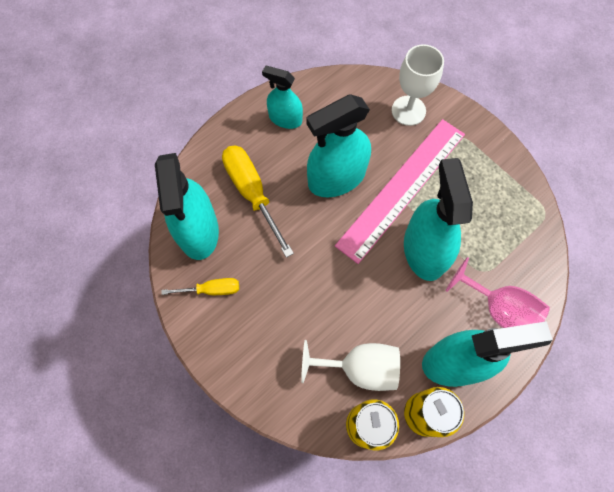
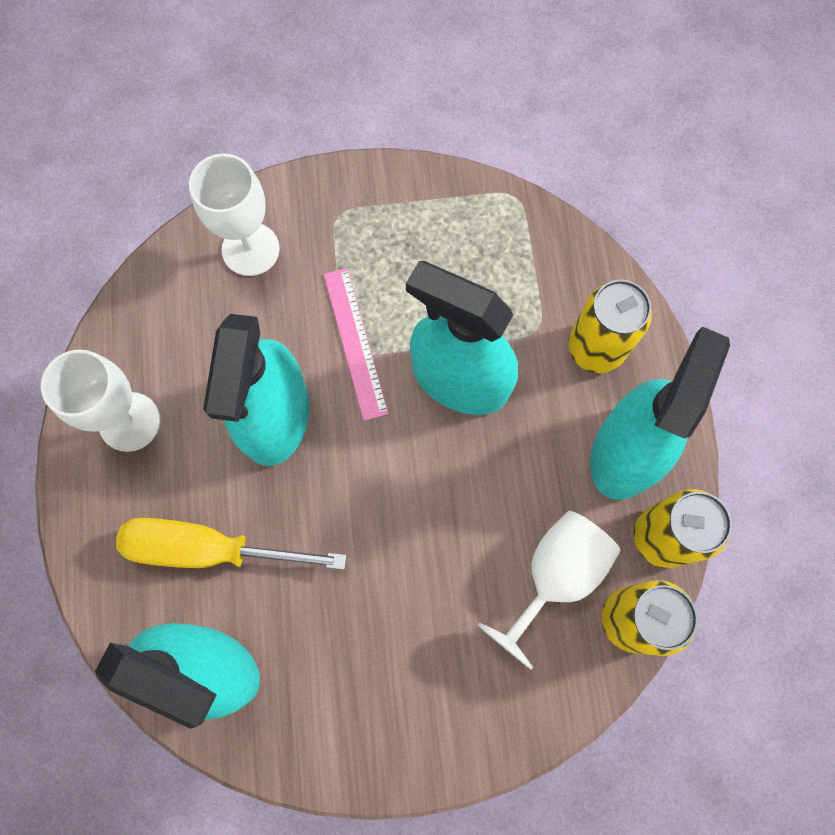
camera: 55 degrees left, 5 degrees up
yellow screwdriver [161,278,239,295] -> none
turquoise spray bottle [262,66,303,129] -> white goblet [41,349,160,452]
pink ruler [335,119,465,264] -> pink ruler [324,268,388,421], size x0.54
pink goblet [446,257,550,328] -> yellow can [568,280,652,374]

